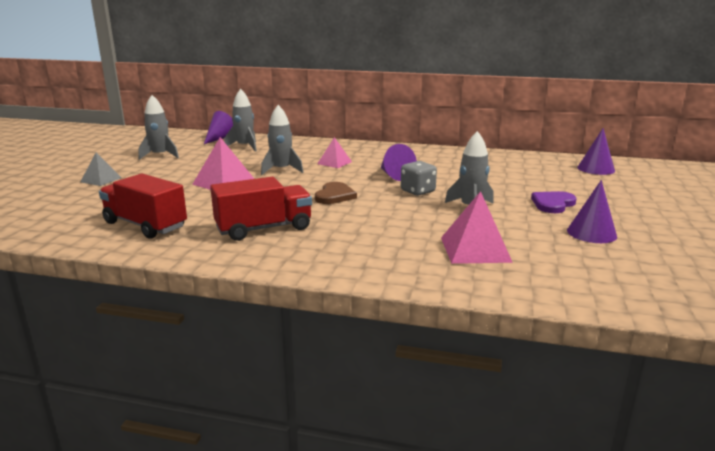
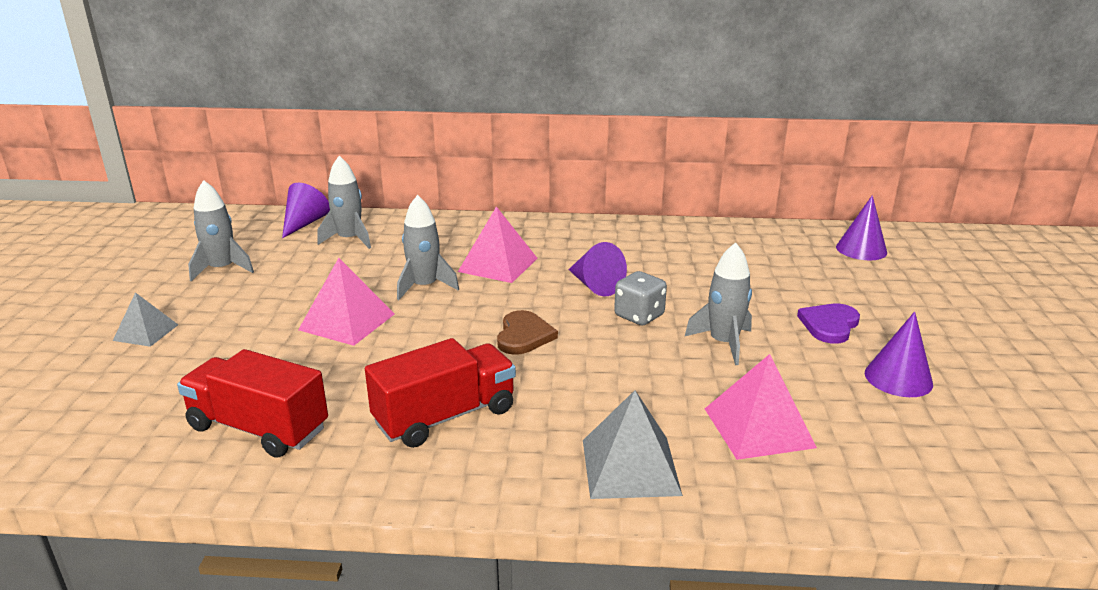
camera: 10 degrees left, 5 degrees up
pink pyramid [317,137,352,168] -> pink pyramid [458,206,538,283], size x1.60
none -> grey pyramid [583,390,683,499]

